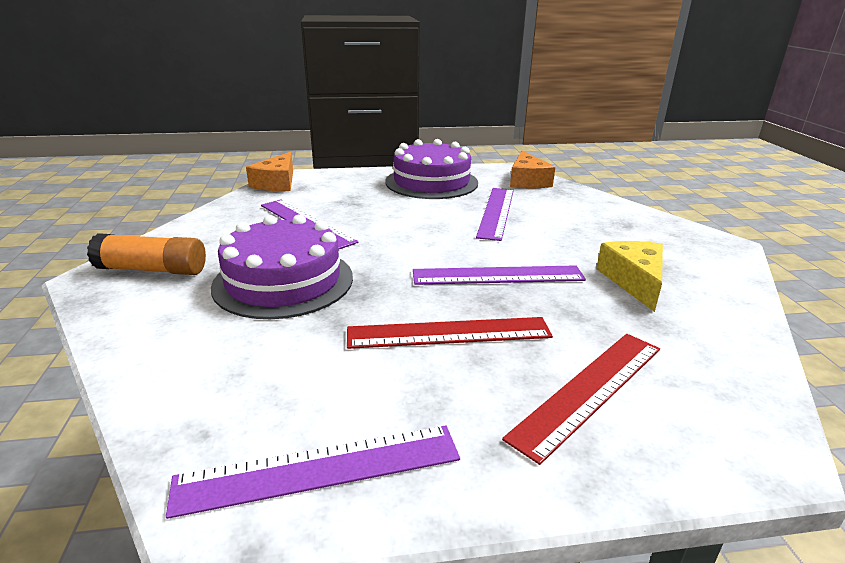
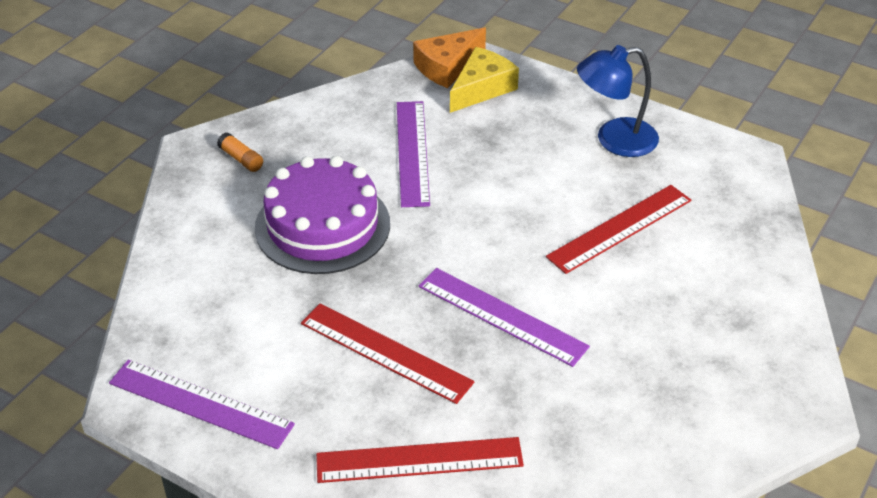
camera: 40 degrees right, 15 degrees up
orange glue stick [87,233,206,275] -> orange glue stick [217,132,263,172], size x0.53
purple cake [385,139,478,199] -> blue lamp [577,45,659,157]
purple ruler [476,188,514,241] -> red ruler [546,185,691,274]
orange cheese [510,150,555,188] -> none
yellow cheese [596,241,663,312] -> yellow cheese moved to [450,47,519,113]

